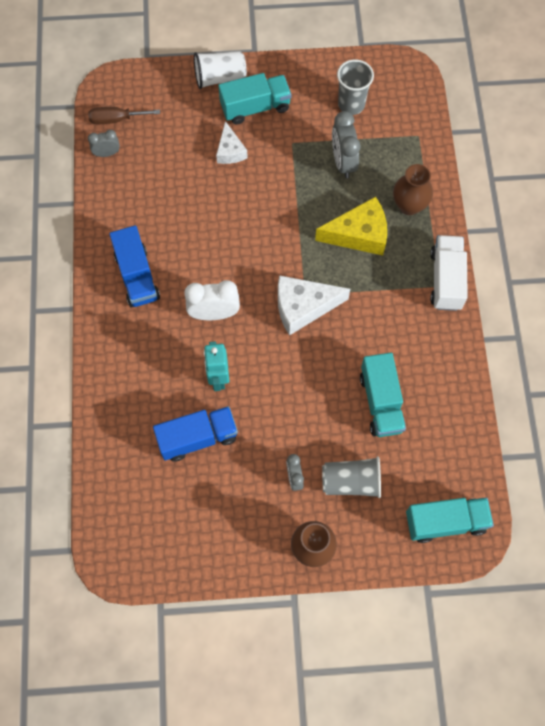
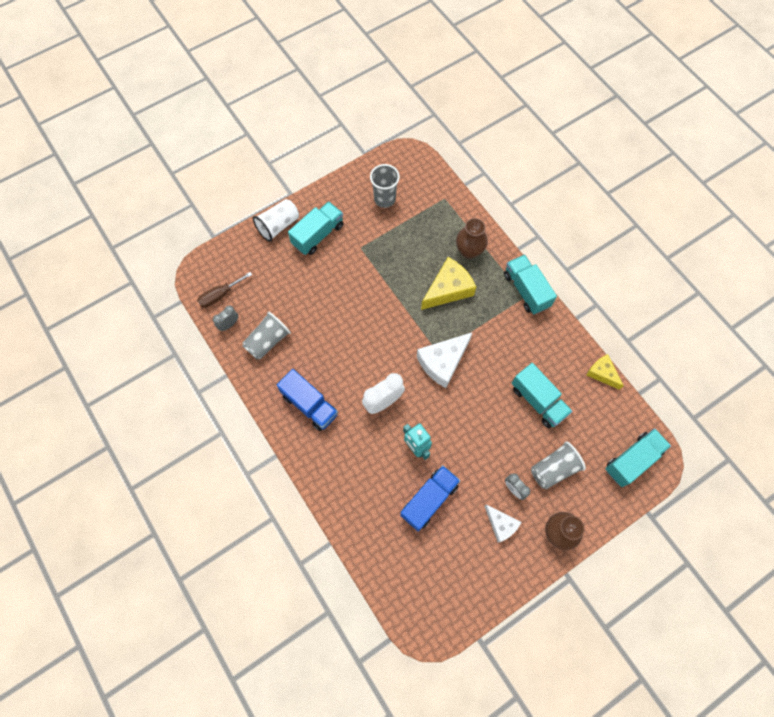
camera: 30 degrees left, 0 degrees up
white cheese [216,121,248,164] -> white cheese moved to [484,505,521,543]
grey clock [332,111,360,178] -> none
white truck [430,235,468,311] -> turquoise truck [504,254,557,314]
none -> grey cup [242,312,291,359]
none -> yellow cheese [586,354,624,390]

